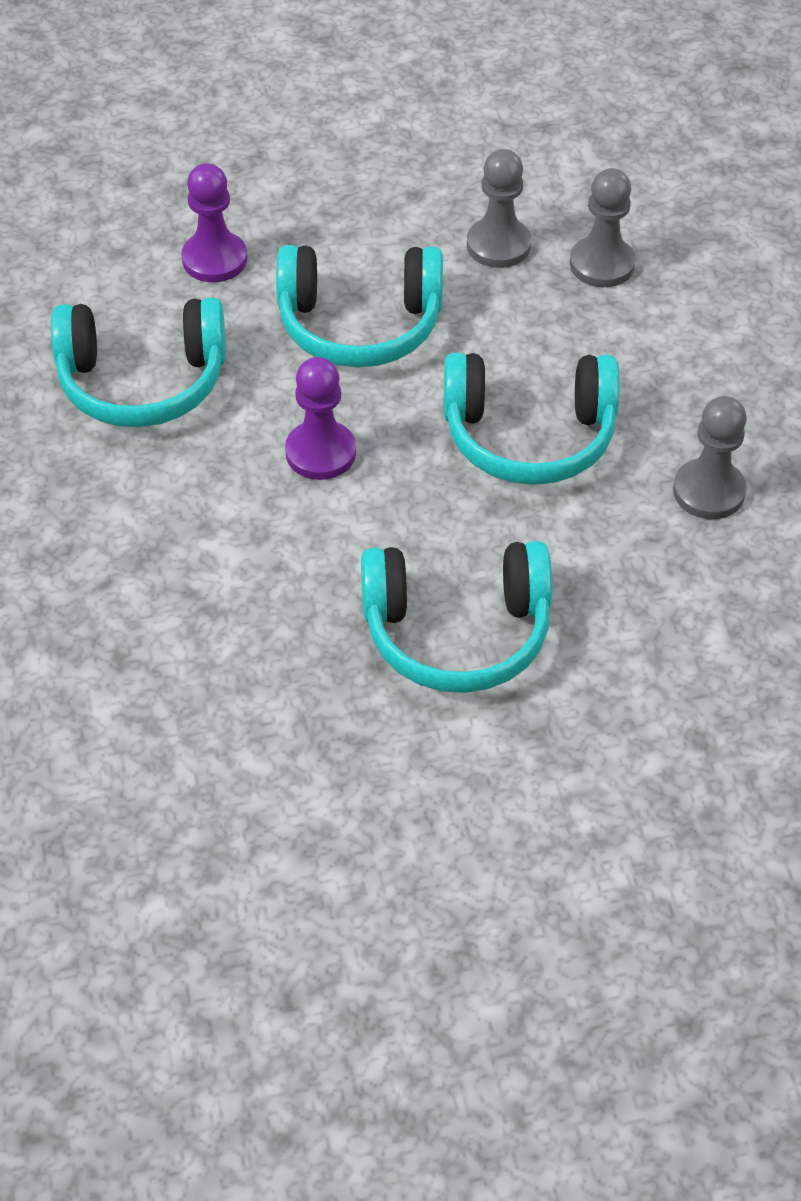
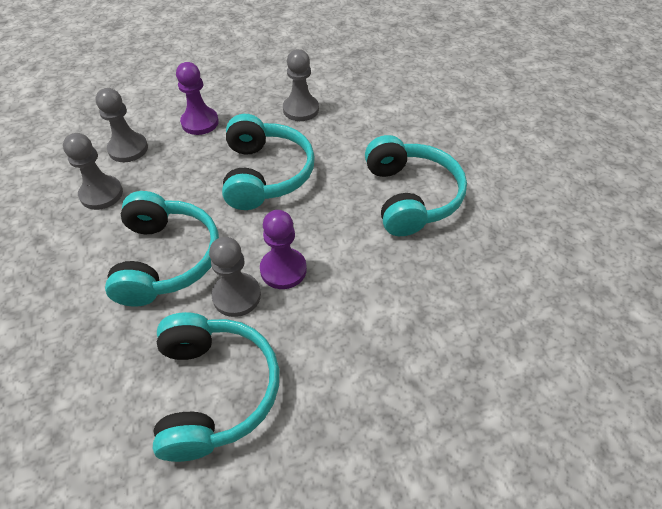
camera: 95 degrees left, 0 degrees up
purple pawn [182,163,247,282] -> purple pawn moved to [176,62,219,135]
none -> grey pawn [209,237,261,317]

